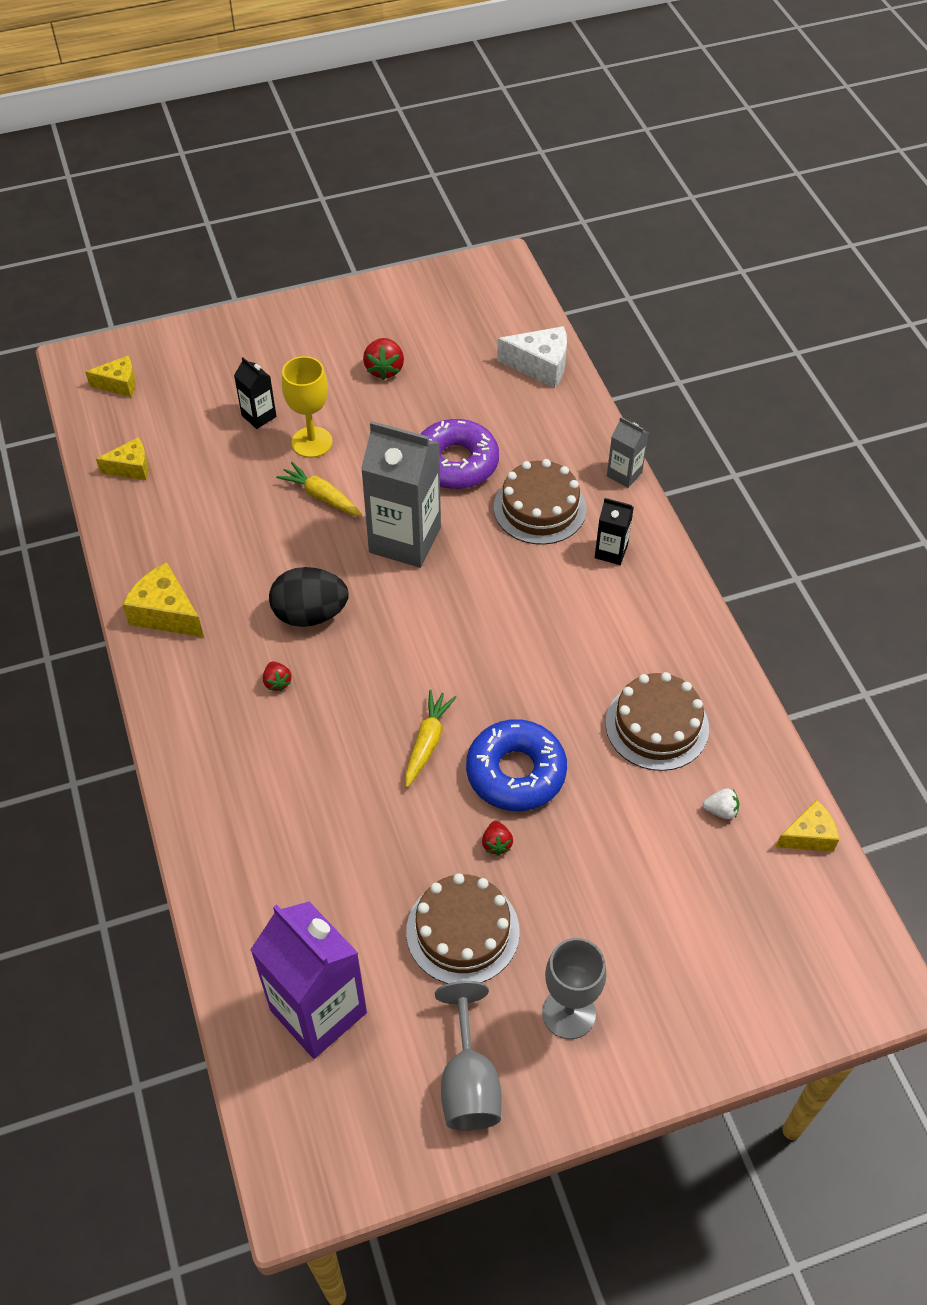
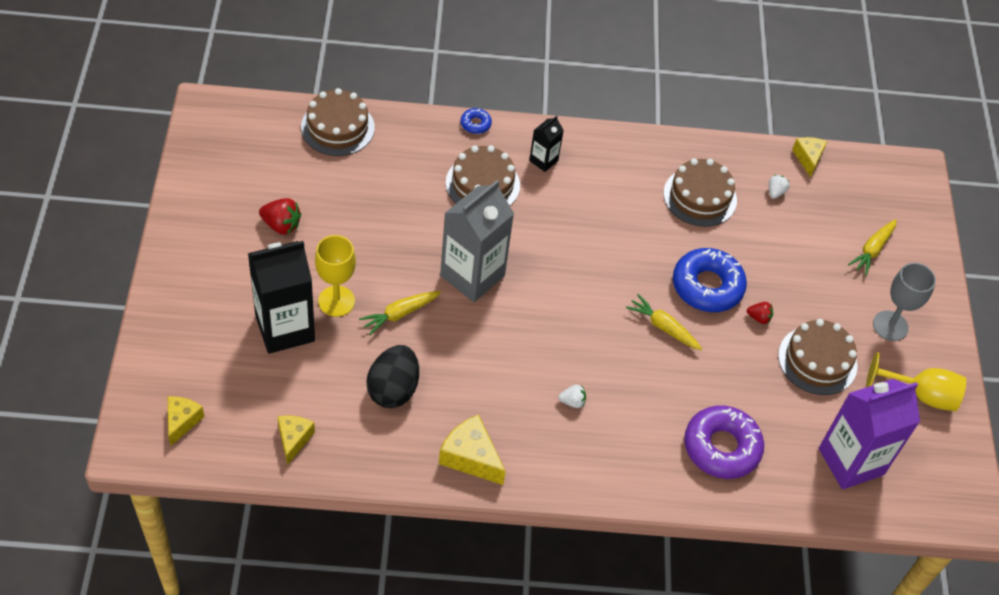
camera: 75 degrees left, 0 degrees up
yellow cheese [122,562,204,637] -> yellow cheese turned 75 degrees clockwise [439,414,506,485]
black carton [234,357,277,429] -> black carton [248,241,315,354], size x2.08
red strawberry [263,661,291,691] -> white strawberry [558,385,586,408]
black egg [269,567,349,627] -> black egg moved to [366,345,419,408]
purple donut [421,419,499,489] -> purple donut moved to [684,405,764,479]
grey goblet [435,981,501,1131] -> yellow goblet [866,352,966,411]
white cheese [497,326,567,388] -> brown cake [301,88,375,156]
grey carton [607,417,648,488] -> blue donut [461,108,492,134]
none -> yellow carrot [848,219,897,276]

